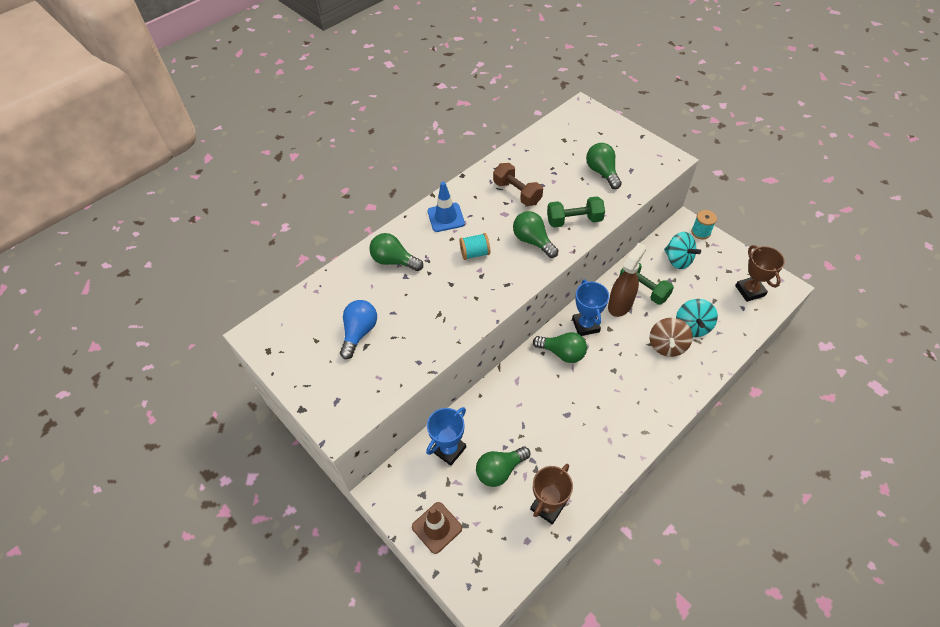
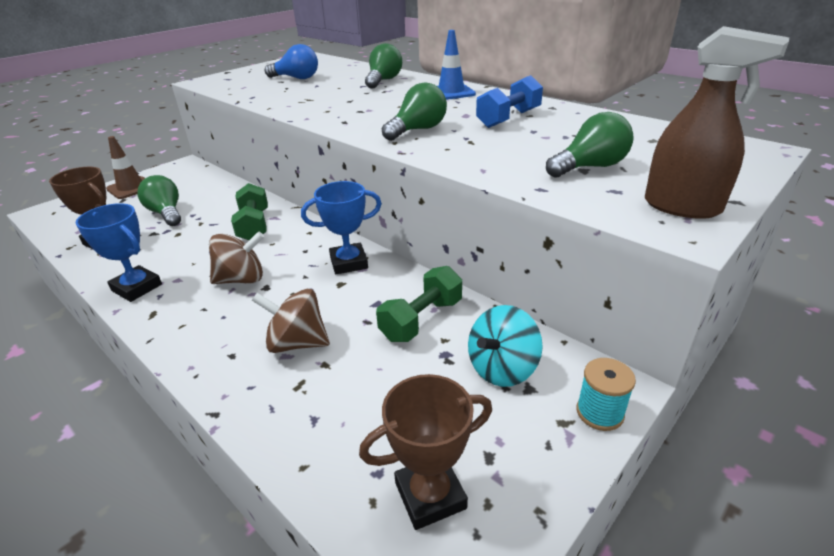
camera: 85 degrees right, 20 degrees down
blue trophy [426,407,466,466] -> blue trophy moved to [76,203,162,302]
turquoise spool [460,233,490,260] -> none
brown dumbbell [493,163,543,206] -> blue dumbbell [476,75,543,128]
green light bulb [533,332,587,363] -> none
green dumbbell [547,196,605,227] -> green dumbbell moved to [231,183,268,240]
brown spray bottle [608,243,646,317] -> brown spray bottle moved to [645,26,789,219]
turquoise spinning top [676,299,718,337] -> none
none -> brown spinning top [209,231,264,284]

